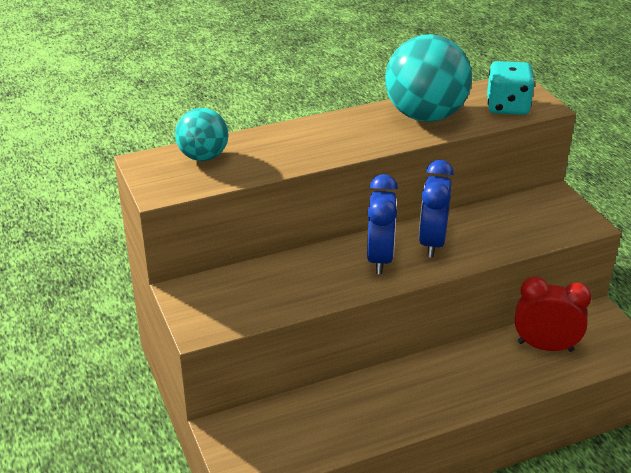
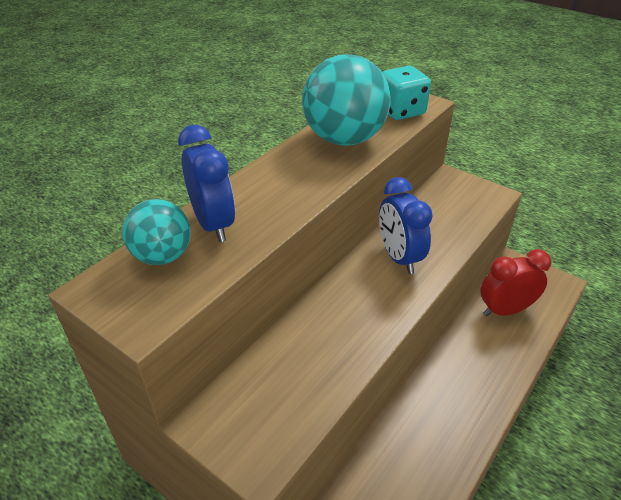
camera: 30 degrees left, 5 degrees up
blue clock [367,174,398,274] -> blue clock moved to [178,125,235,242]

